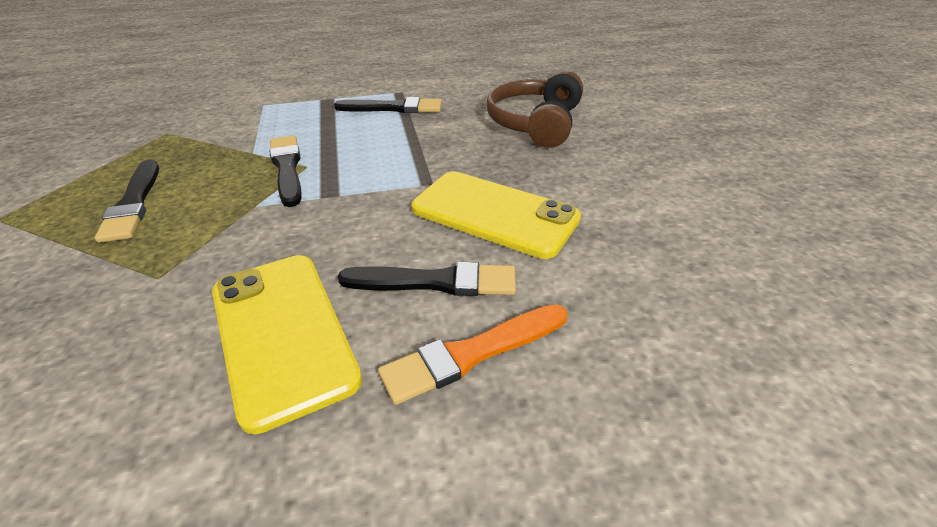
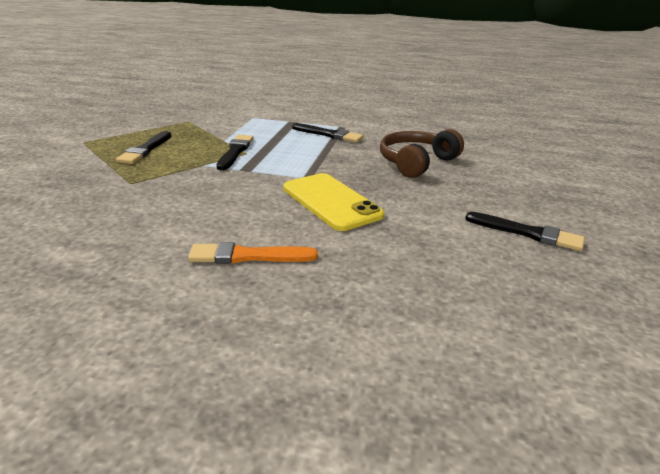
camera: 25 degrees right, 10 degrees down
yellow phone [212,255,362,434] -> none
black brush [338,262,516,296] -> black brush moved to [465,212,585,251]

